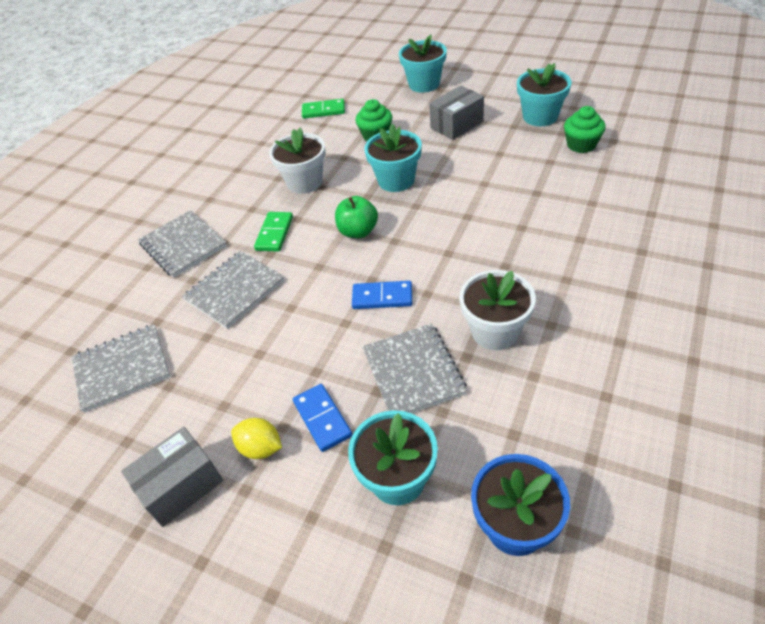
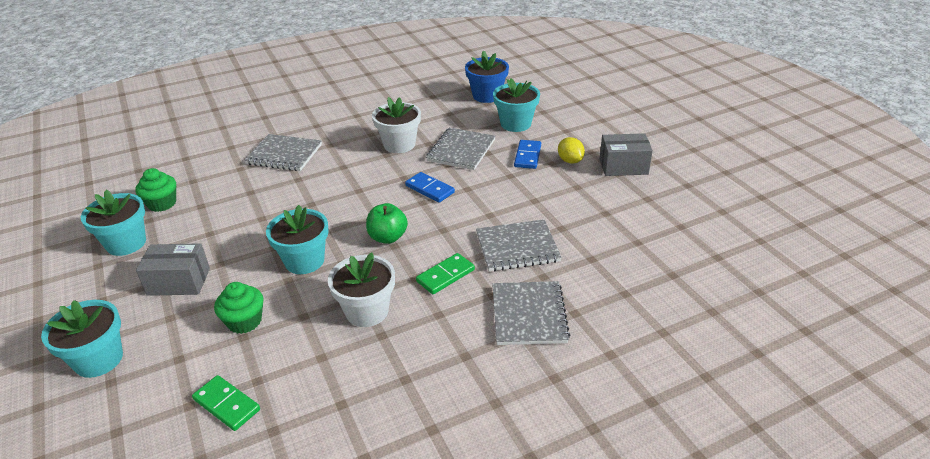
camera: 145 degrees left, 10 degrees down
grey notebook [72,324,170,413] -> grey notebook moved to [244,134,322,171]

